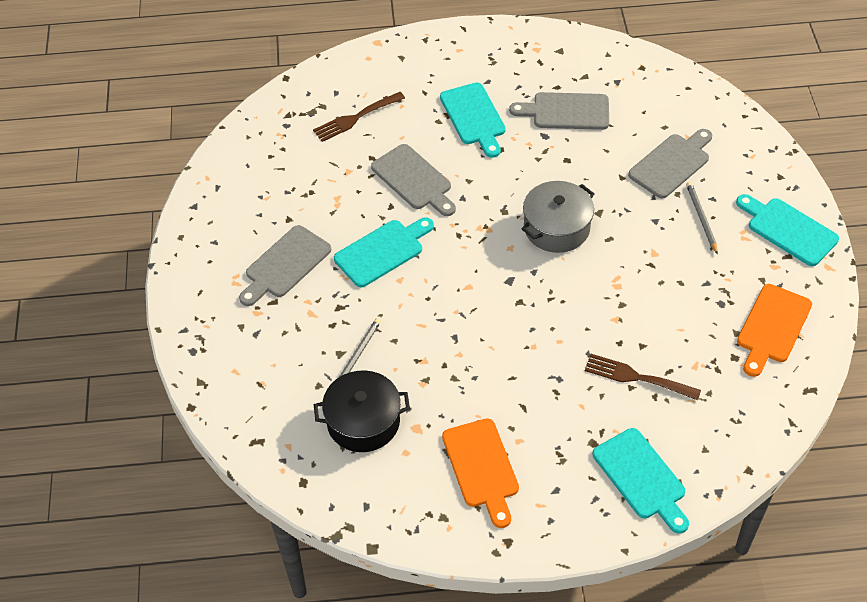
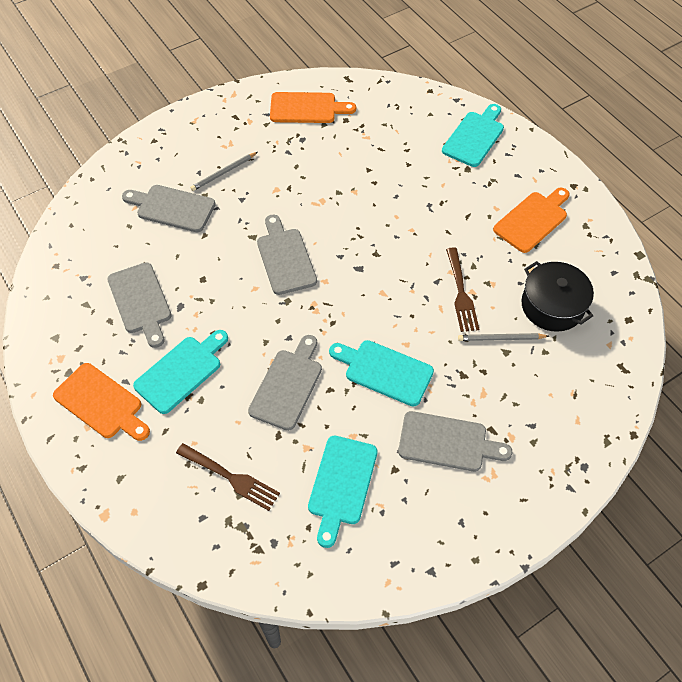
camera: 120 degrees left, 5 degrees up
grey pot [521,181,594,253] -> grey cutting board [257,215,317,295]
brown fork [585,354,701,400] -> brown fork moved to [446,247,479,332]
turquoise cutting board [736,194,839,266] -> turquoise cutting board moved to [308,436,378,548]
none -> orange cutting board [53,363,150,441]

